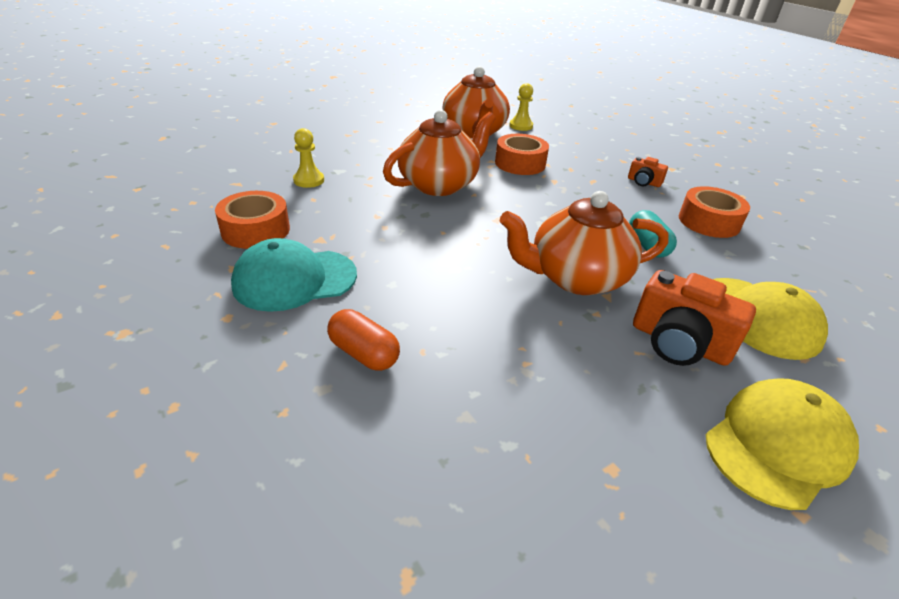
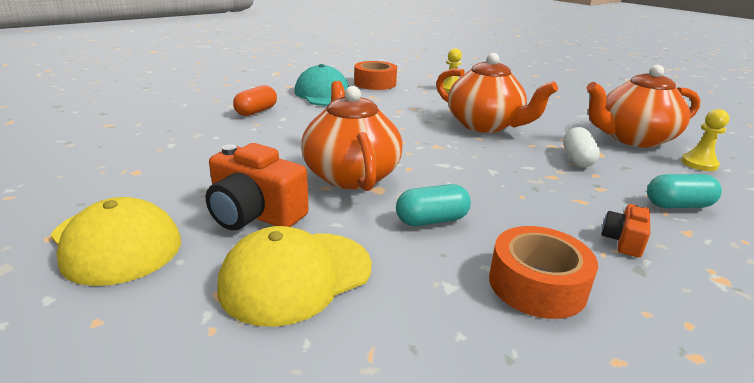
camera: 85 degrees right, 10 degrees down
orange tape [495,134,549,175] -> white capsule [563,127,600,168]
orange camera [633,270,756,366] -> orange camera turned 90 degrees counterclockwise [205,143,309,230]
none -> turquoise capsule [647,174,722,208]

